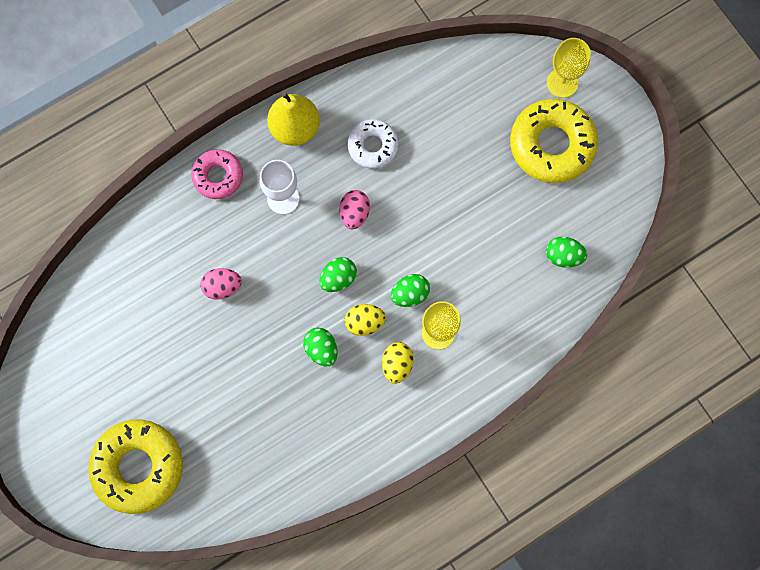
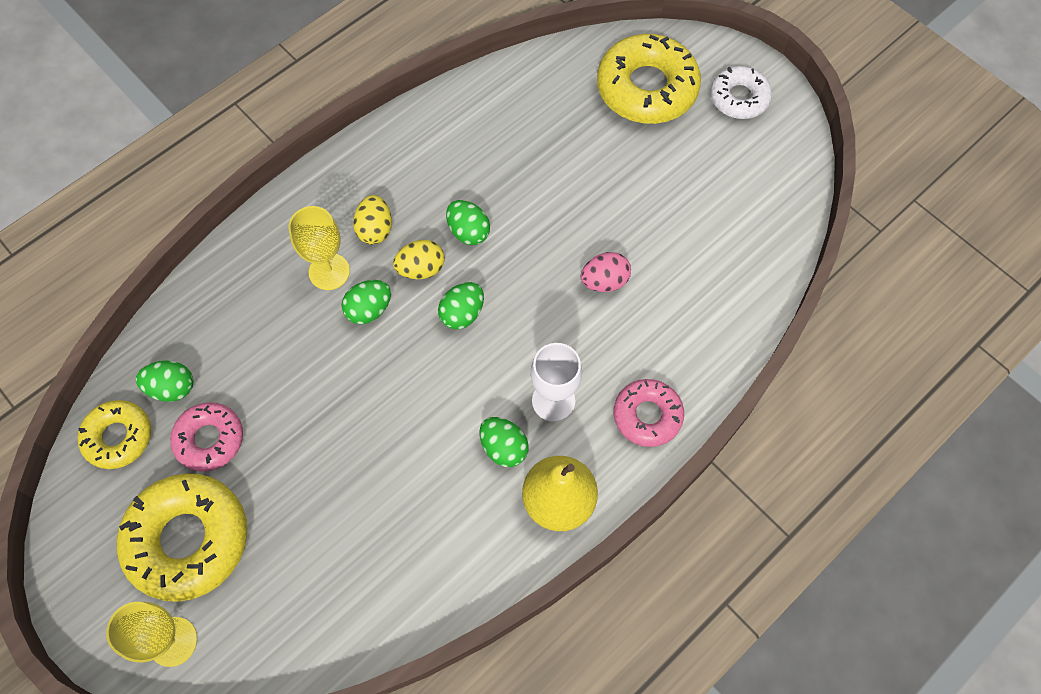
camera: 170 degrees right, 10 degrees down
pink egg [339,190,370,229] -> none
white donut [348,119,399,169] -> white donut moved to [711,66,772,119]
none -> yellow donut [78,400,151,469]
none -> pink donut [170,402,243,472]
none -> green egg [480,417,529,467]

